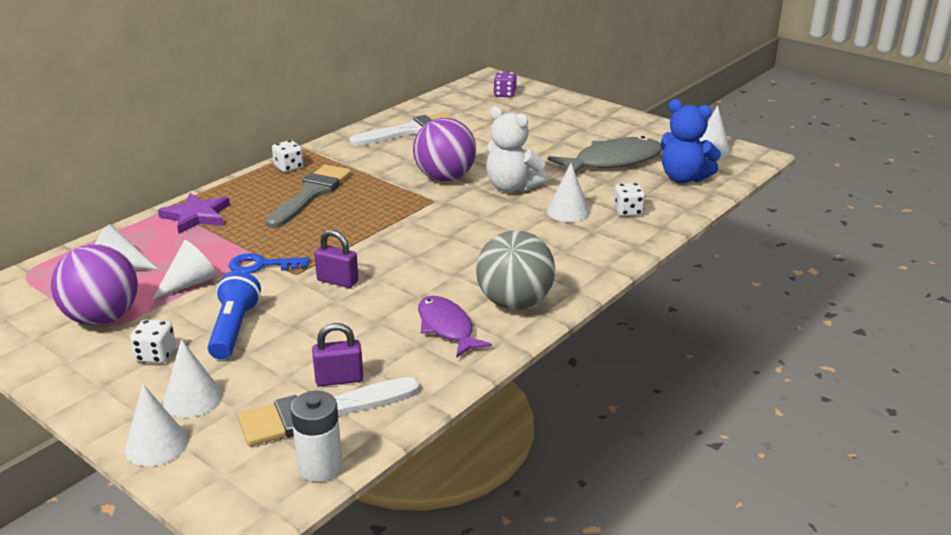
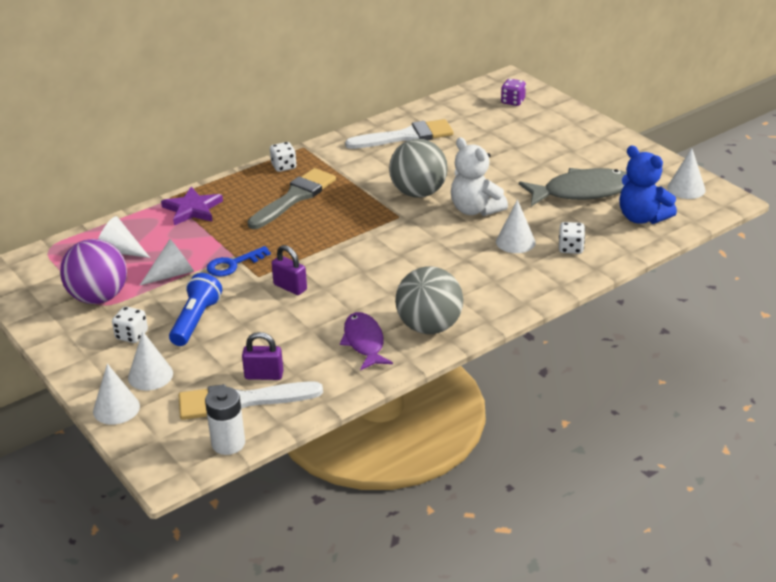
camera: 15 degrees right, 5 degrees up
blue key [229,253,310,273] -> blue key turned 45 degrees counterclockwise [207,246,271,276]
purple ball [413,118,476,181] -> grey ball [389,139,448,198]

